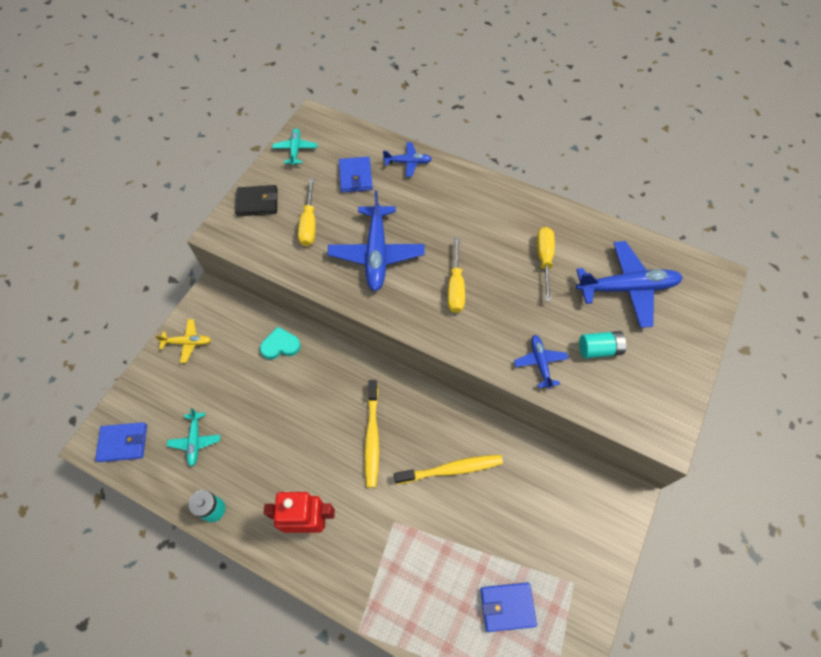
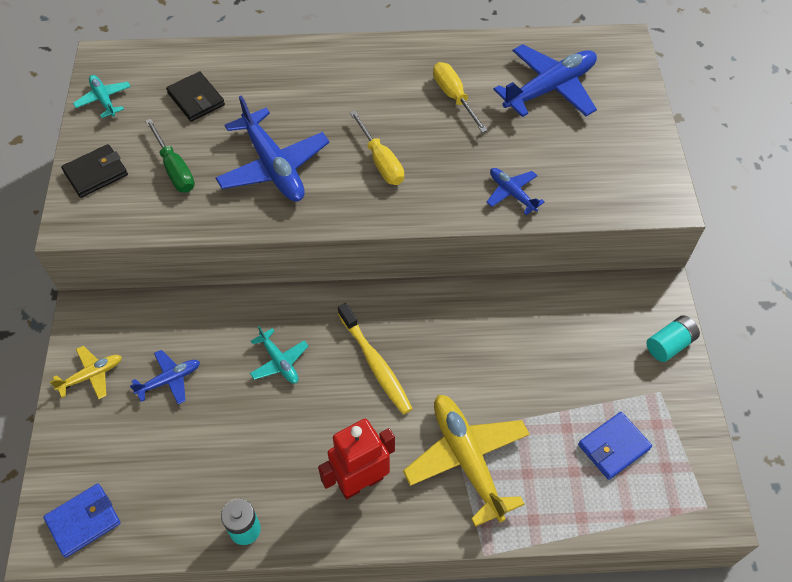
camera: 30 degrees left, 5 degrees down
turquoise plane [167,408,220,467] -> turquoise plane moved to [250,326,308,384]
turquoise heart [260,327,301,359] -> none
yellow screwdriver [298,179,316,246] -> green screwdriver [145,119,195,193]
blue wallet [339,157,373,192] -> black wallet [166,71,225,121]
blue plane [383,142,432,177] -> blue plane moved to [130,350,200,404]
yellow toothbrush [394,455,503,484] -> none
turquoise battery [579,331,626,358] -> turquoise battery moved to [647,315,700,362]
none -> yellow plane [403,395,530,527]

